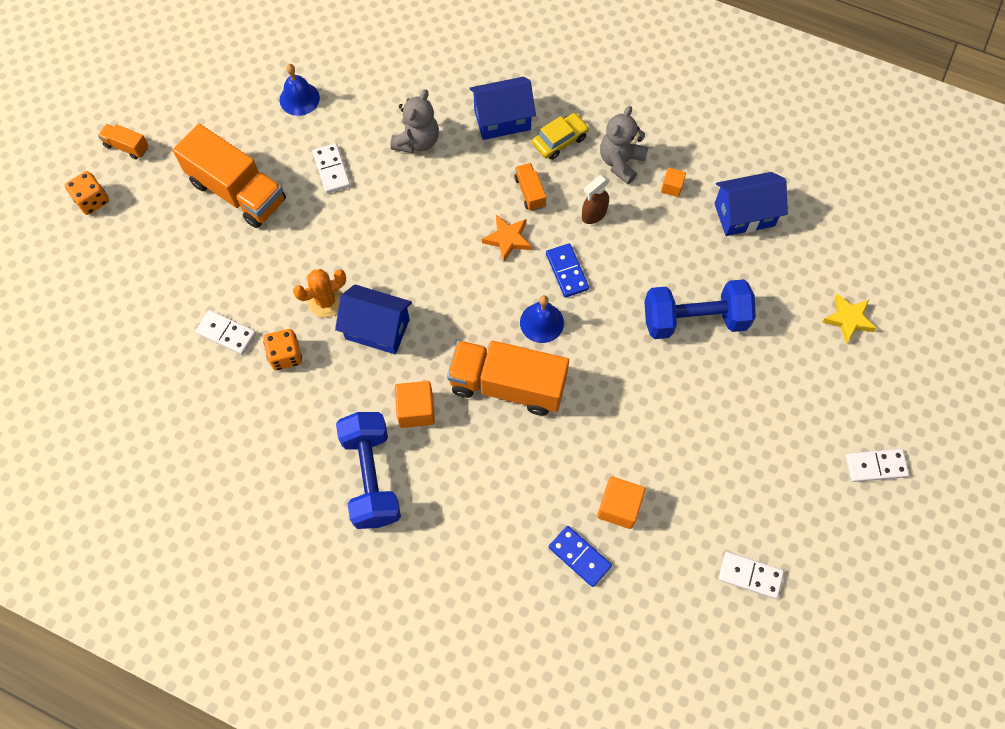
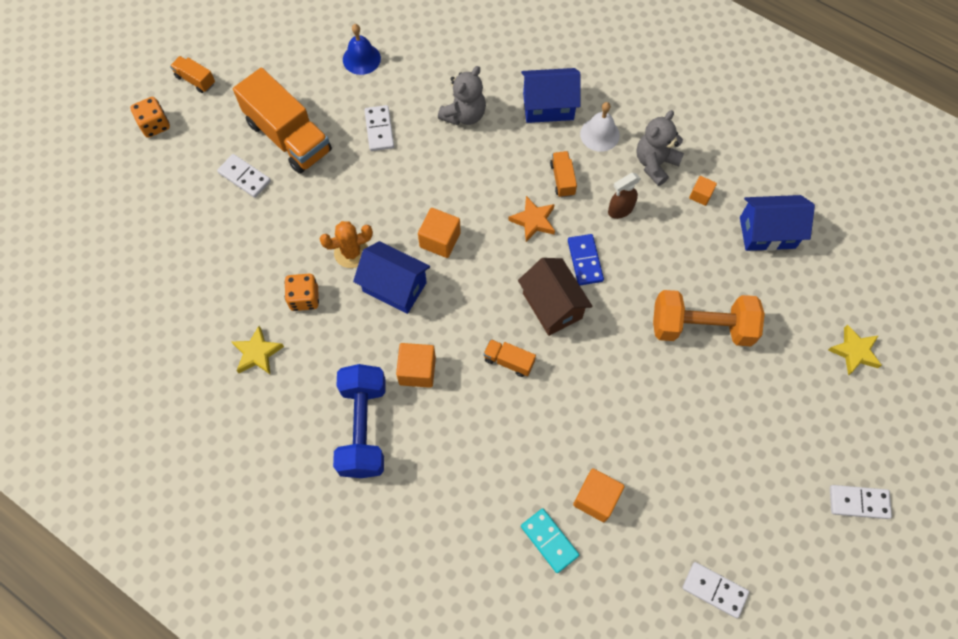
camera: 10 degrees right, 0 degrees up
white domino [195,310,256,355] -> white domino moved to [217,154,271,198]
orange truck [447,340,569,415] -> orange truck [483,339,536,377], size x0.45
blue bell [520,295,564,343] -> brown house [518,258,593,336]
yellow car [532,113,589,160] -> white bell [580,102,620,152]
blue domino [549,526,612,587] -> turquoise domino [521,508,579,573]
blue dumbbell [644,279,756,339] -> orange dumbbell [653,290,765,346]
none -> yellow star [232,326,284,375]
none -> orange cube [418,208,461,258]

